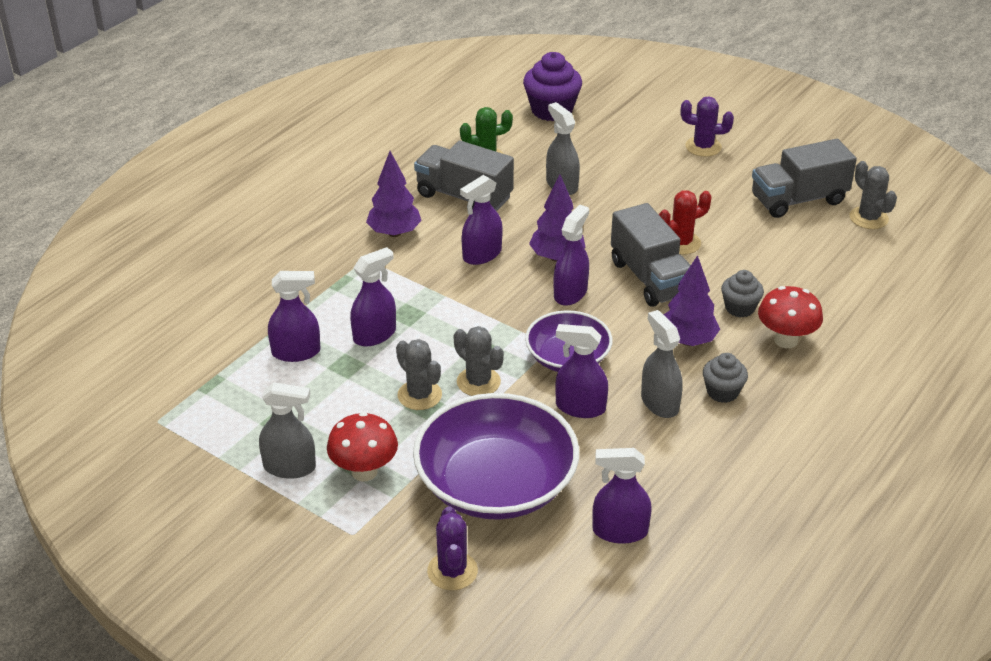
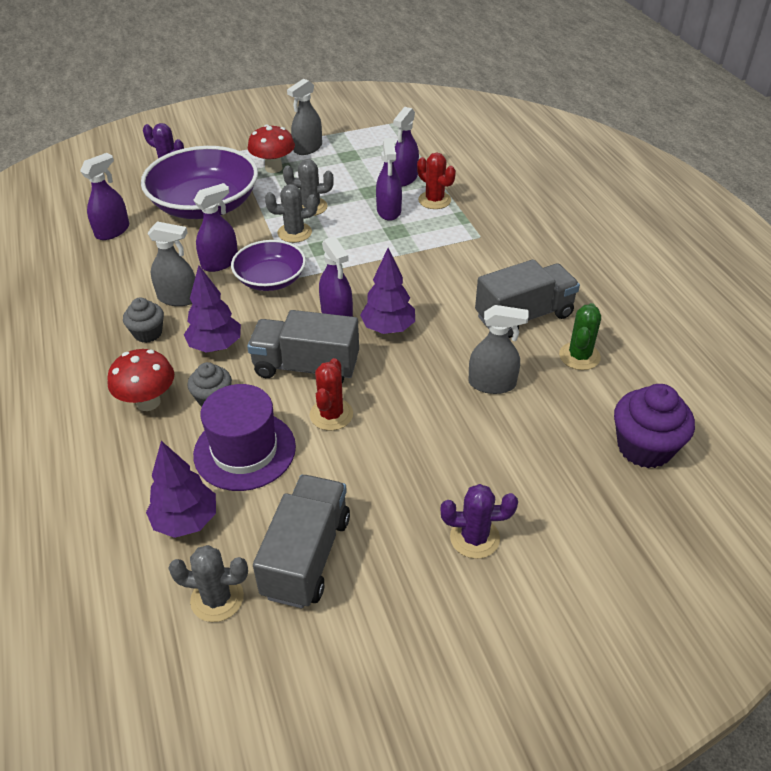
camera: 125 degrees right, 5 degrees up
purple tree [366,151,422,237] -> purple tree moved to [146,441,216,538]
purple spray bottle [460,175,503,265] -> none
purple cactus [681,96,734,157] -> purple cactus turned 45 degrees clockwise [441,484,518,559]
none -> purple hat [193,384,296,491]
none -> red cactus [417,153,456,209]

